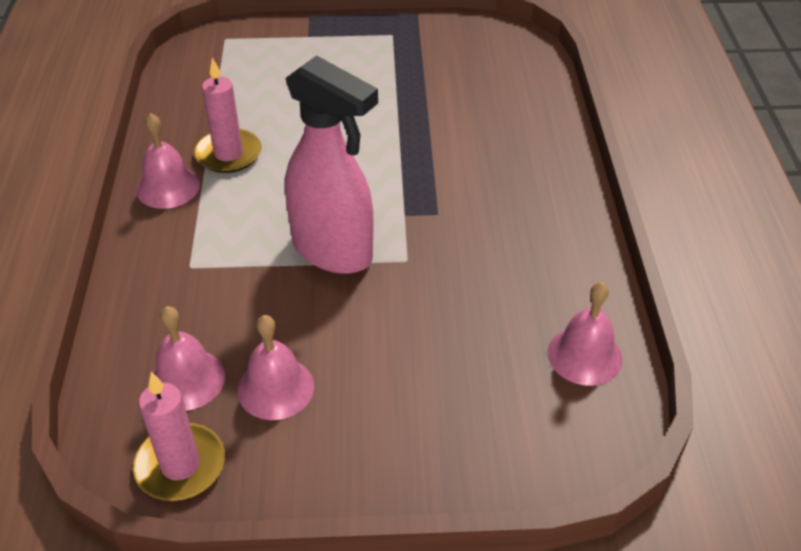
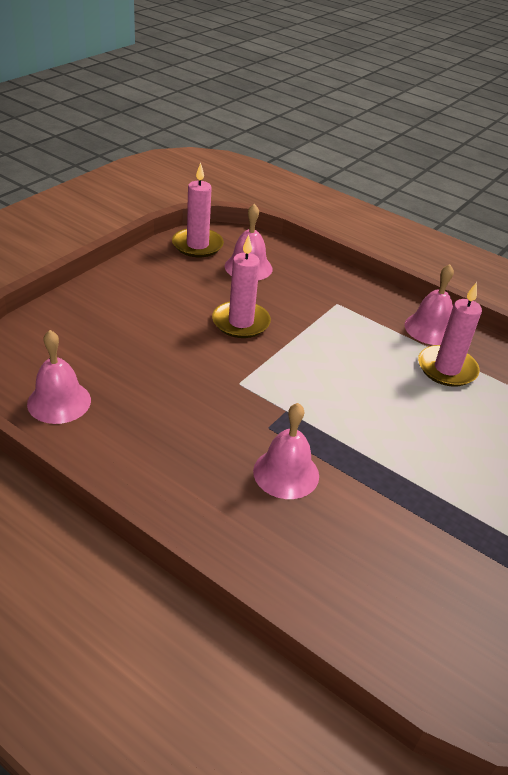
camera: 125 degrees right, 5 degrees down
pink bell [238,315,314,420] -> pink bell moved to [253,403,319,499]
pink spray bottle [285,55,378,274] -> none
none -> pink candle [212,235,271,338]

